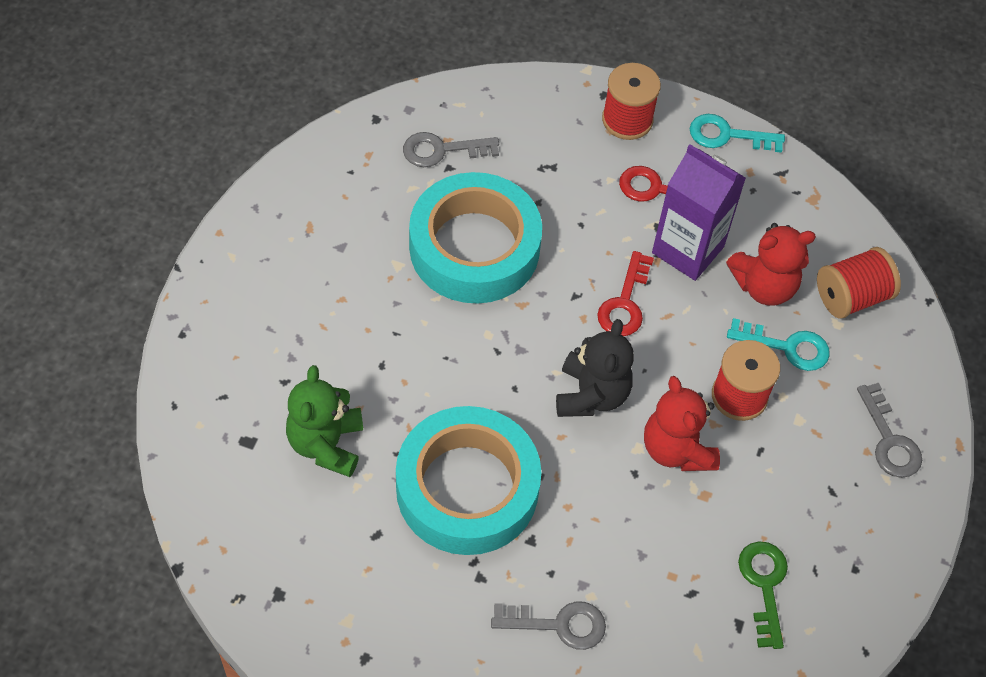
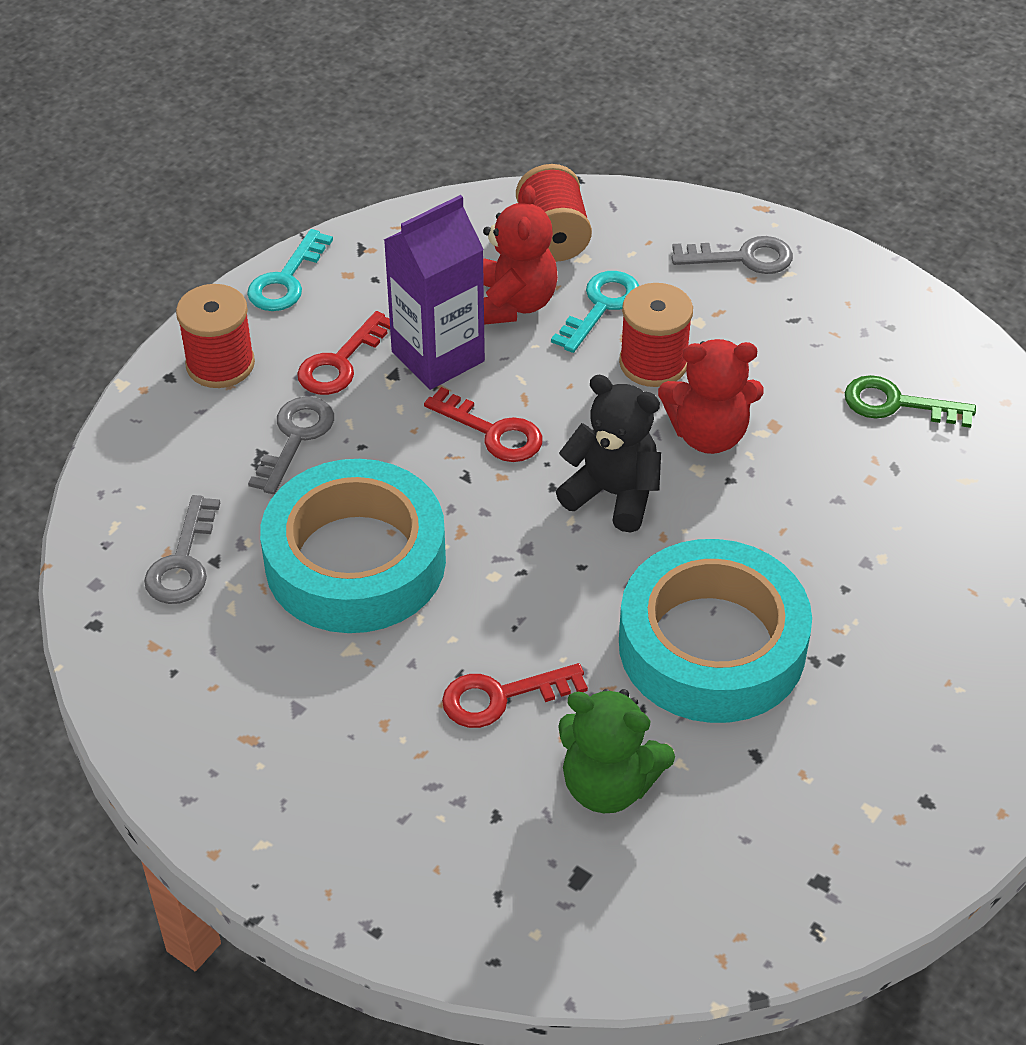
camera: 70 degrees left, 10 degrees down
grey key [491,601,606,650] -> grey key moved to [248,396,334,494]
none -> red key [442,663,588,728]

